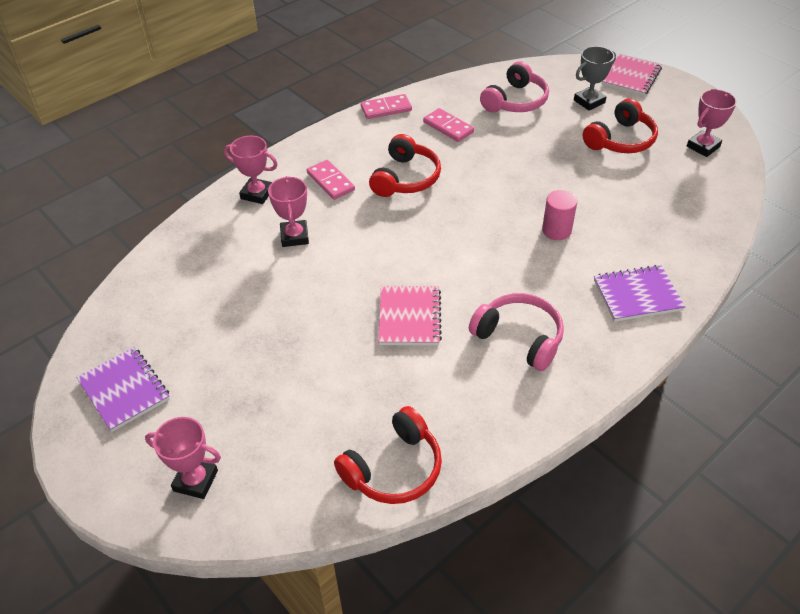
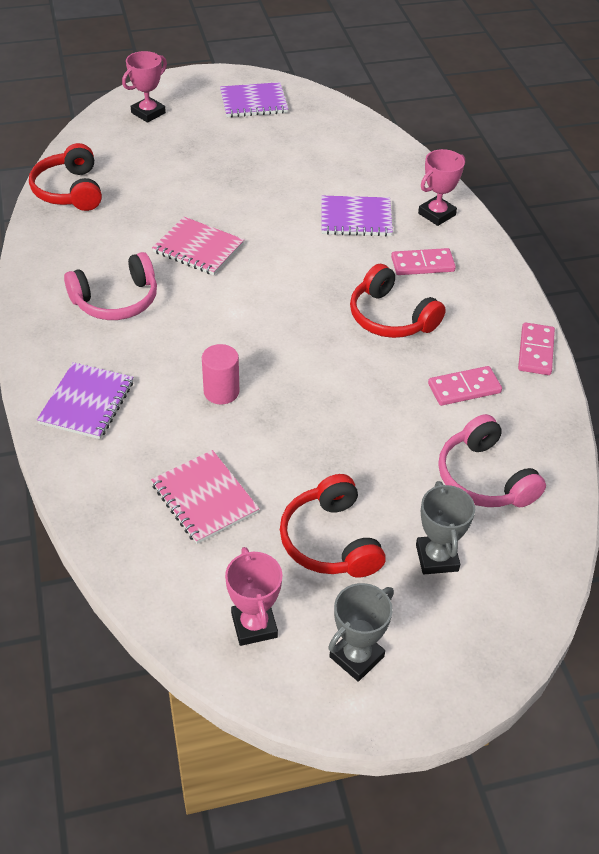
camera: 115 degrees right, 0 degrees up
pink trophy [268,176,309,247] -> purple notebook [321,196,393,236]
pink notebook [602,54,662,96] -> pink notebook moved to [151,450,259,544]
none -> grey trophy [328,583,394,682]

